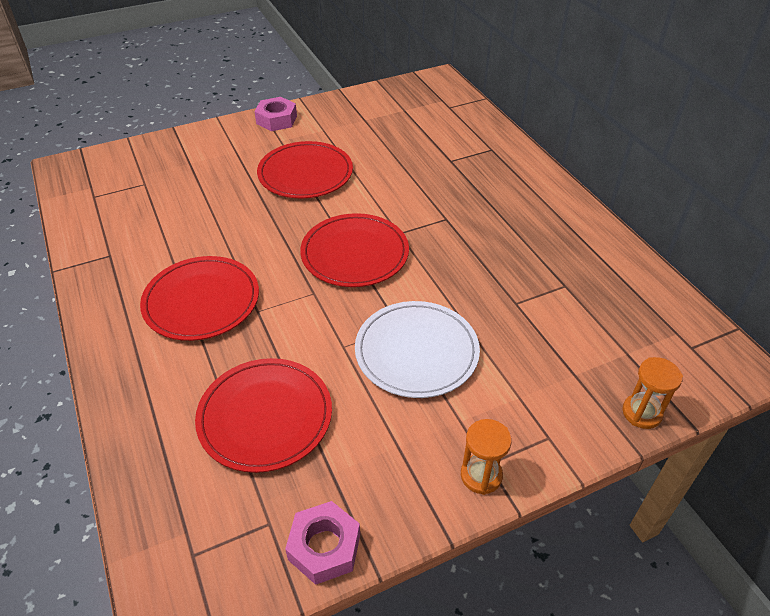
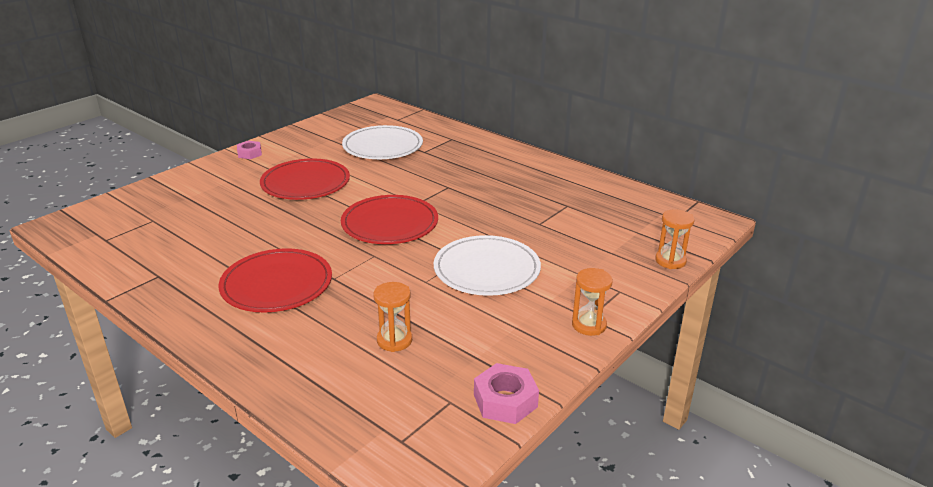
camera: 25 degrees left, 15 degrees down
red plate [195,358,332,473] -> orange hourglass [373,282,412,352]
pink nut [254,97,297,131] -> pink nut [237,141,262,159], size x0.66
none -> white plate [342,125,423,159]

